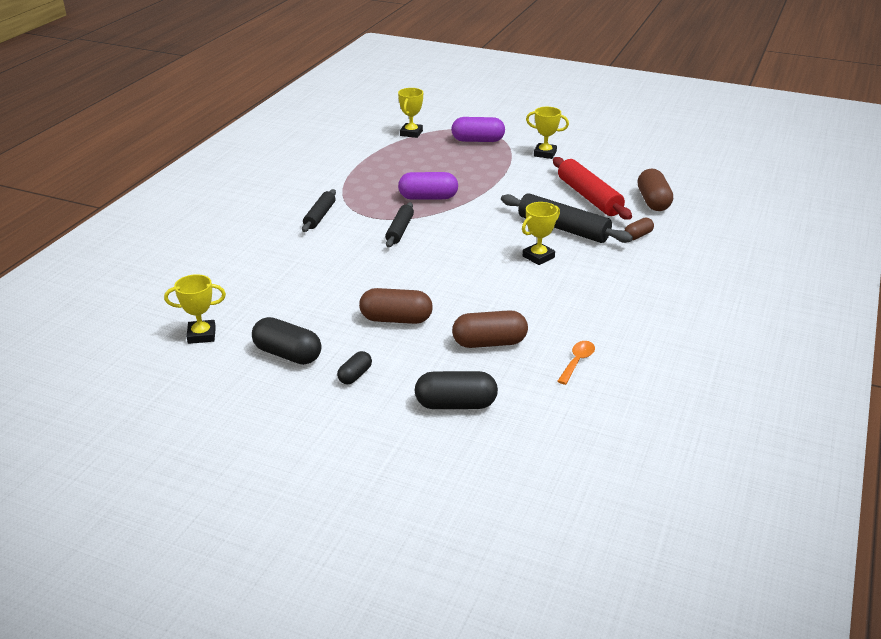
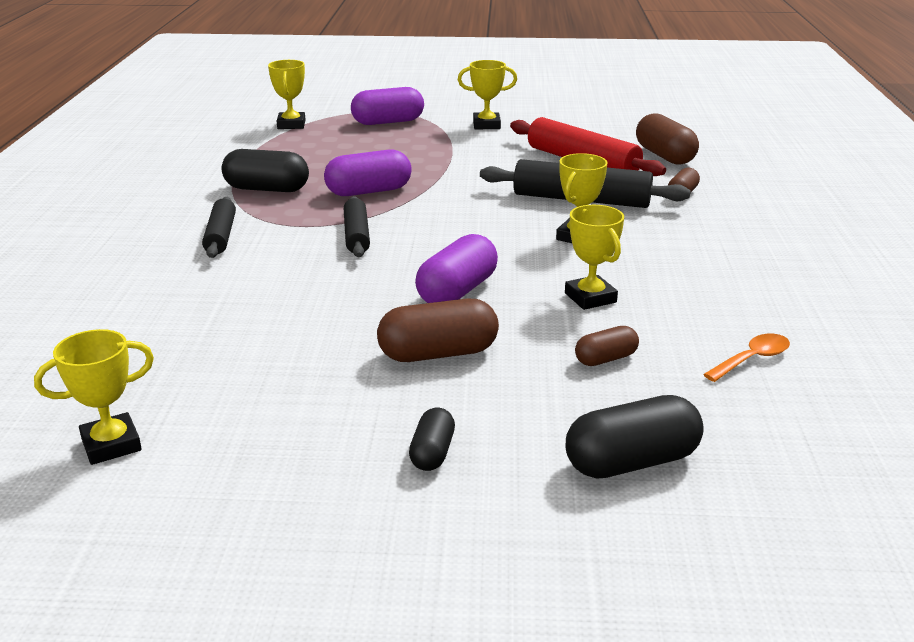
camera: 20 degrees left, 5 degrees down
black capsule [252,317,321,365] -> black capsule moved to [221,149,309,192]
brown capsule [452,310,528,348] -> brown capsule [575,326,639,366], size x0.57
orange spoon [557,341,595,385] -> orange spoon turned 45 degrees clockwise [703,334,790,382]
none -> purple capsule [415,234,498,303]
none -> yellow trophy [565,205,624,310]

